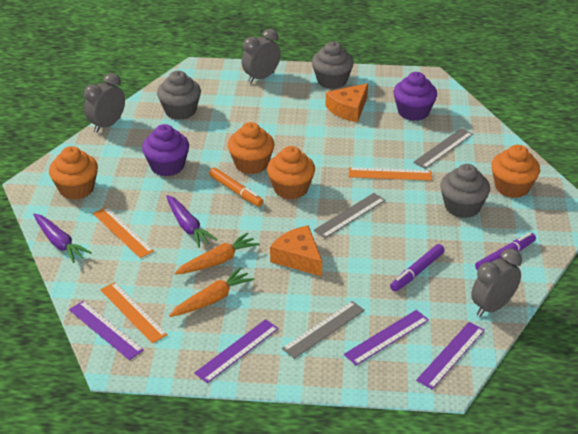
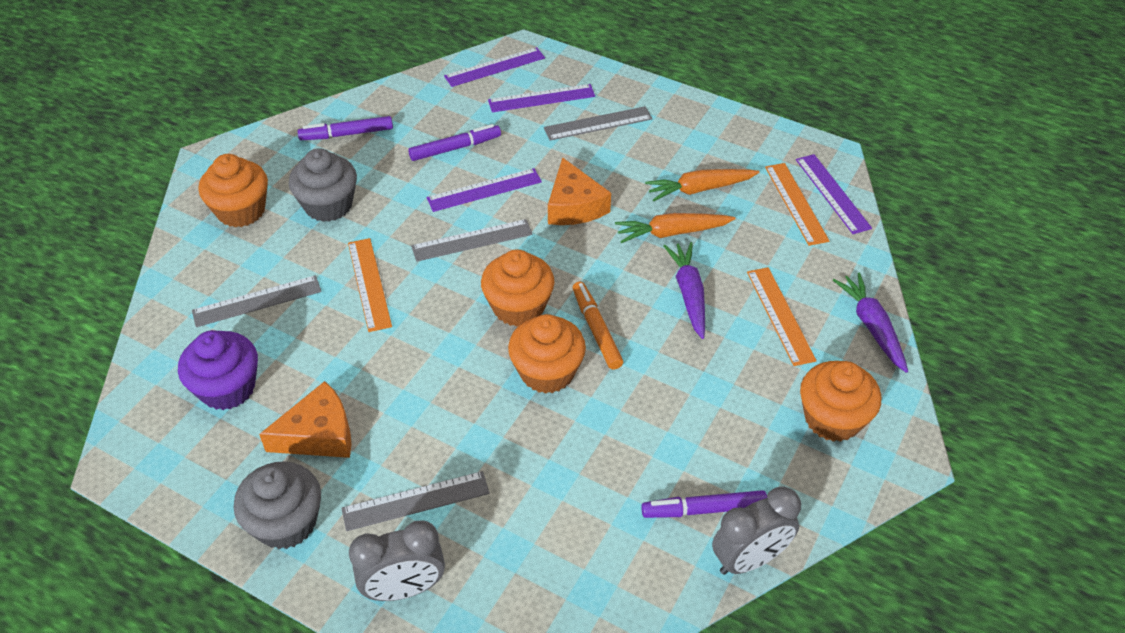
camera: 155 degrees left, 10 degrees up
purple cupcake [142,124,189,176] -> none
grey cupcake [157,71,201,120] -> none
purple ruler [194,319,279,383] -> purple ruler moved to [427,168,542,212]
orange ruler [349,167,432,181] -> orange ruler turned 45 degrees clockwise [348,238,392,332]
grey clock [471,249,522,317] -> none
none -> grey ruler [341,471,490,531]
none -> purple marker [641,490,767,518]

